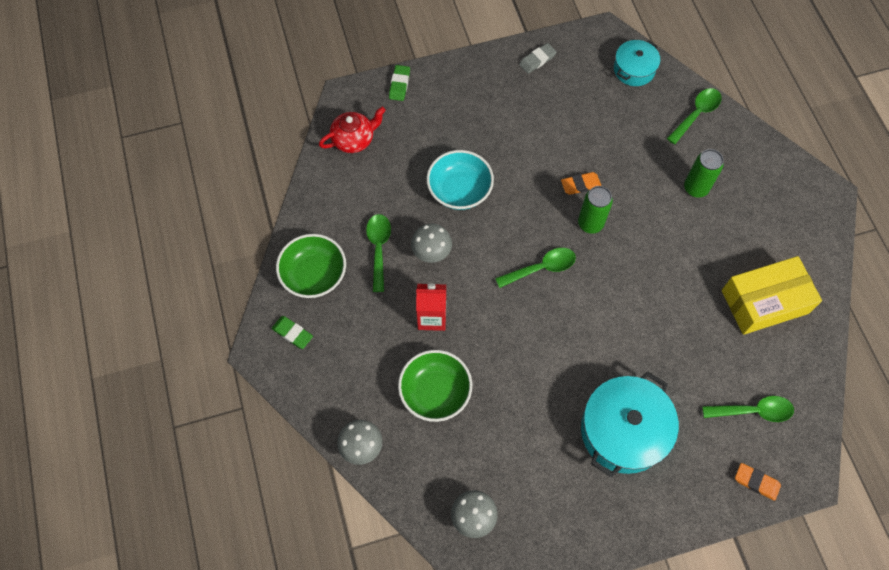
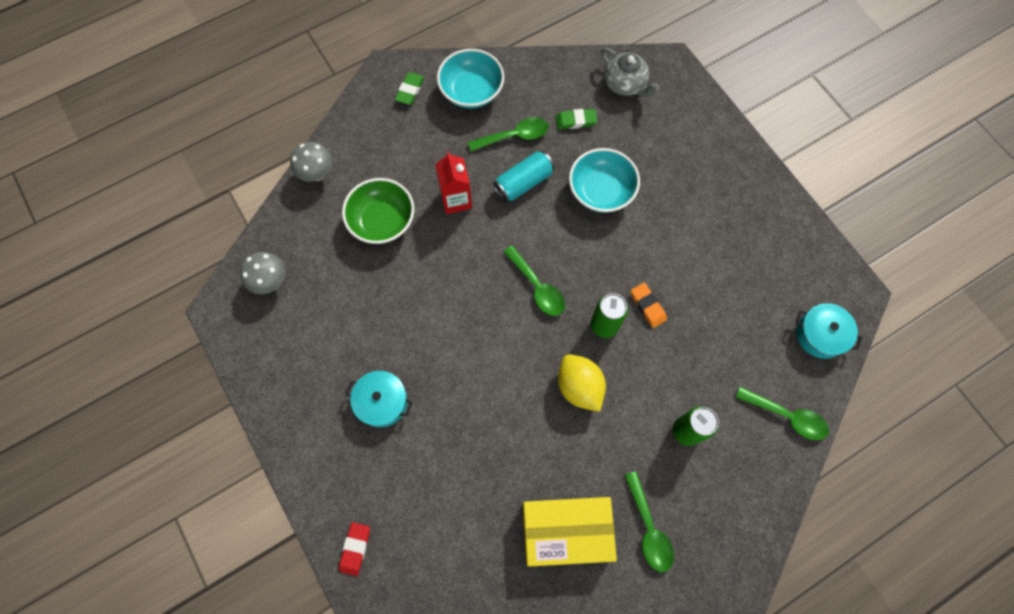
camera: 75 degrees right, 5 degrees up
green bowl [276,234,346,298] -> turquoise bowl [437,49,504,109]
red teapot [319,107,386,153] -> grey teapot [601,48,660,97]
green eraser [389,65,410,101] -> green eraser moved to [555,109,597,129]
grey mushroom [411,224,452,263] -> turquoise can [493,151,555,202]
grey eraser [519,43,557,74] -> none
turquoise pot [581,371,679,477] -> turquoise pot [345,371,413,428], size x0.58
green spoon [702,396,794,422] -> green spoon moved to [624,471,674,572]
yellow box [722,256,822,335] -> yellow box turned 60 degrees counterclockwise [523,497,617,567]
orange eraser [735,463,781,501] -> red eraser [339,522,370,576]
none -> yellow lemon [558,354,606,412]

